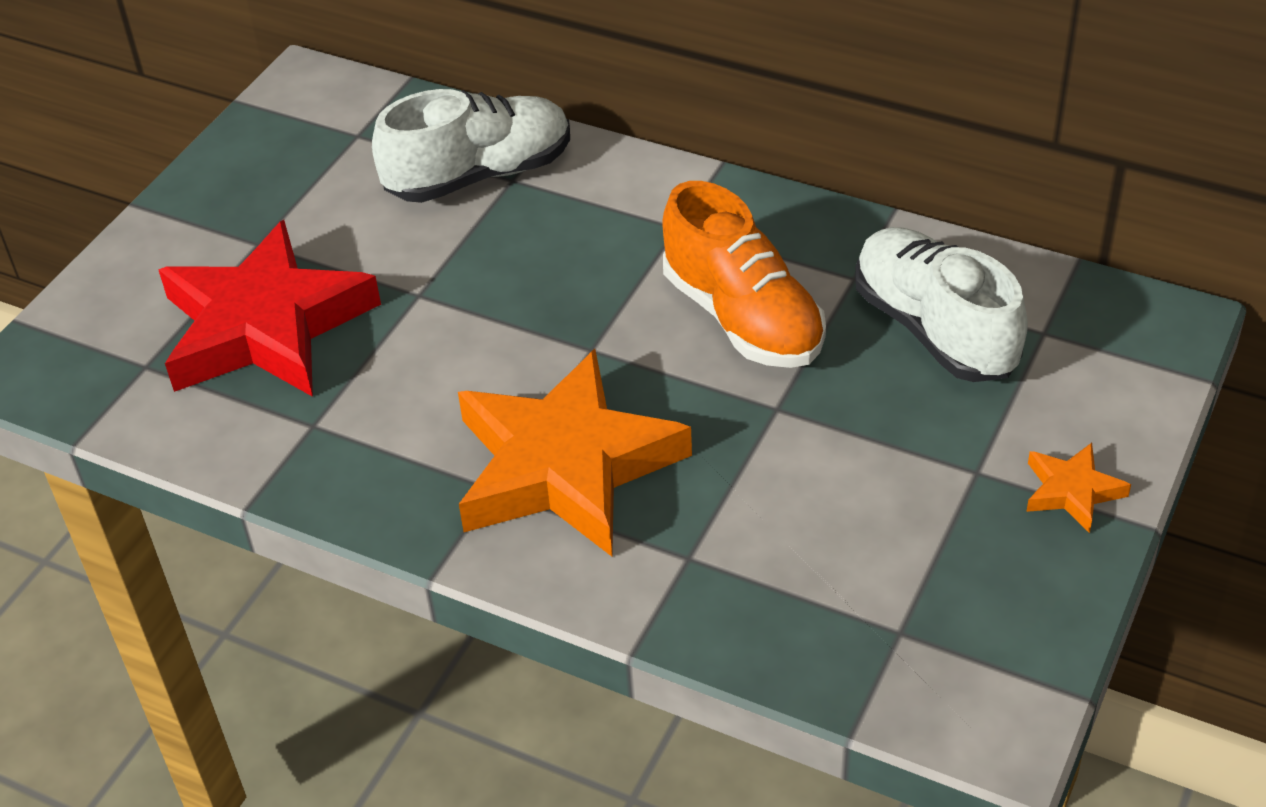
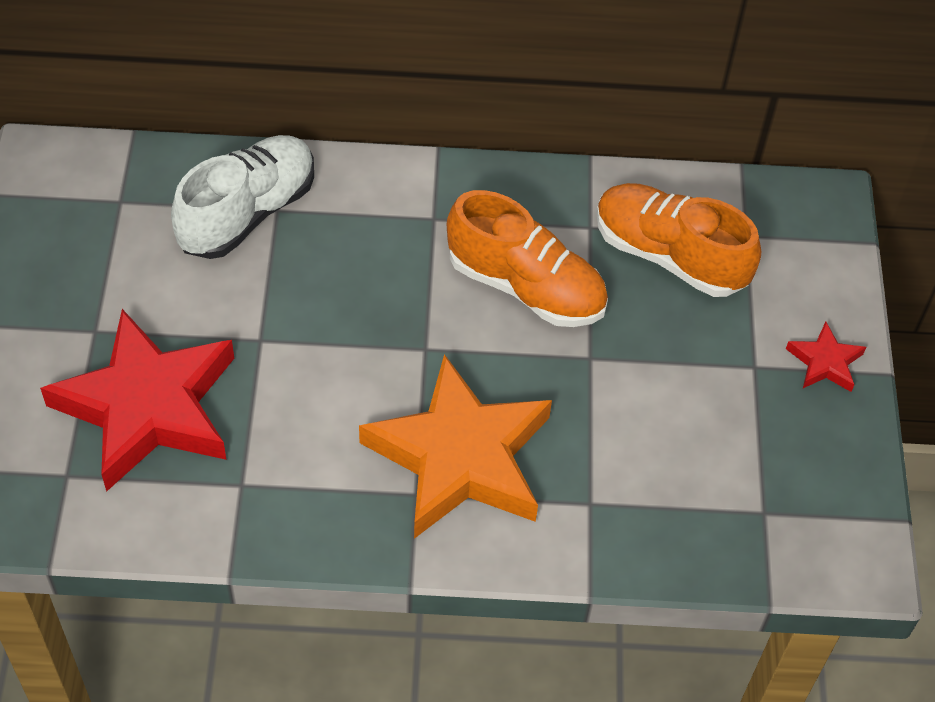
camera: 30 degrees left, 10 degrees up
white shoe [855,227,1028,382] -> orange shoe [596,183,761,297]
orange star [1026,443,1131,533] -> red star [786,322,866,392]

